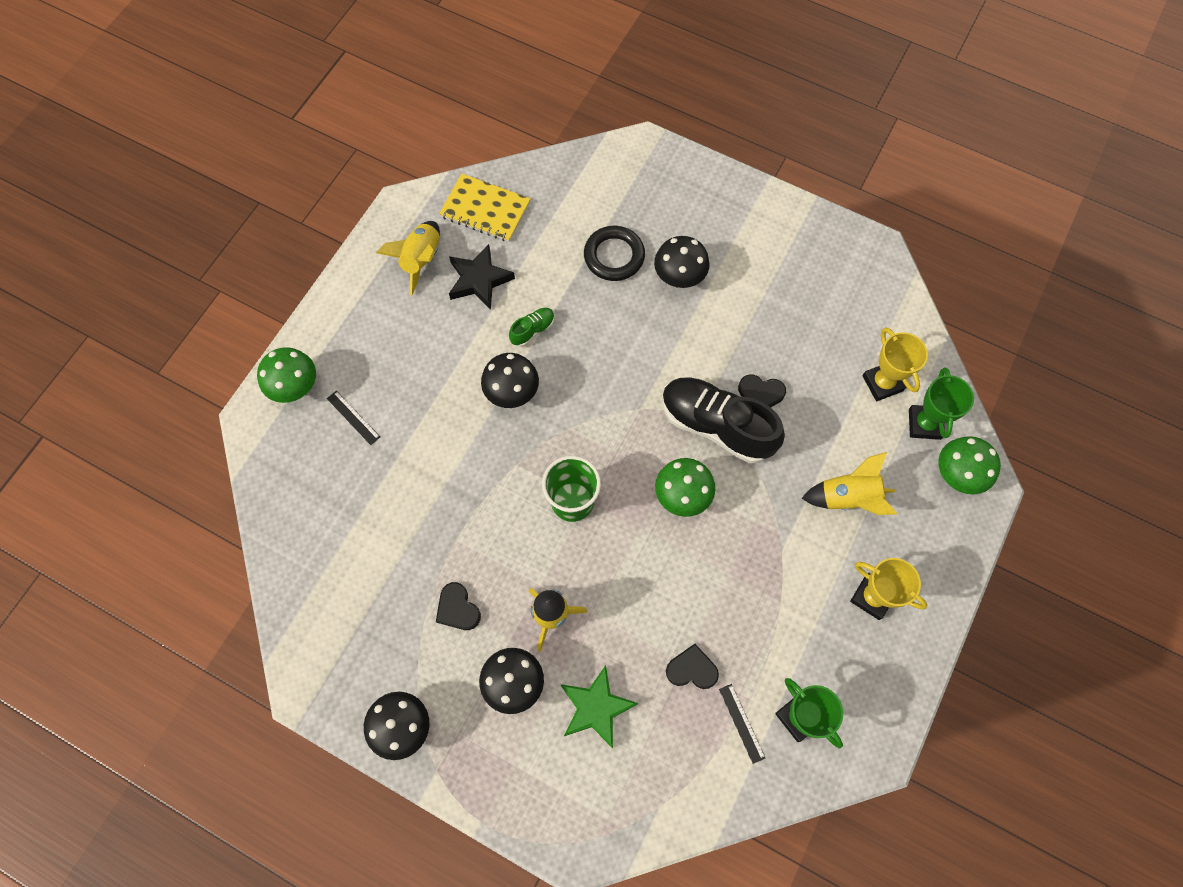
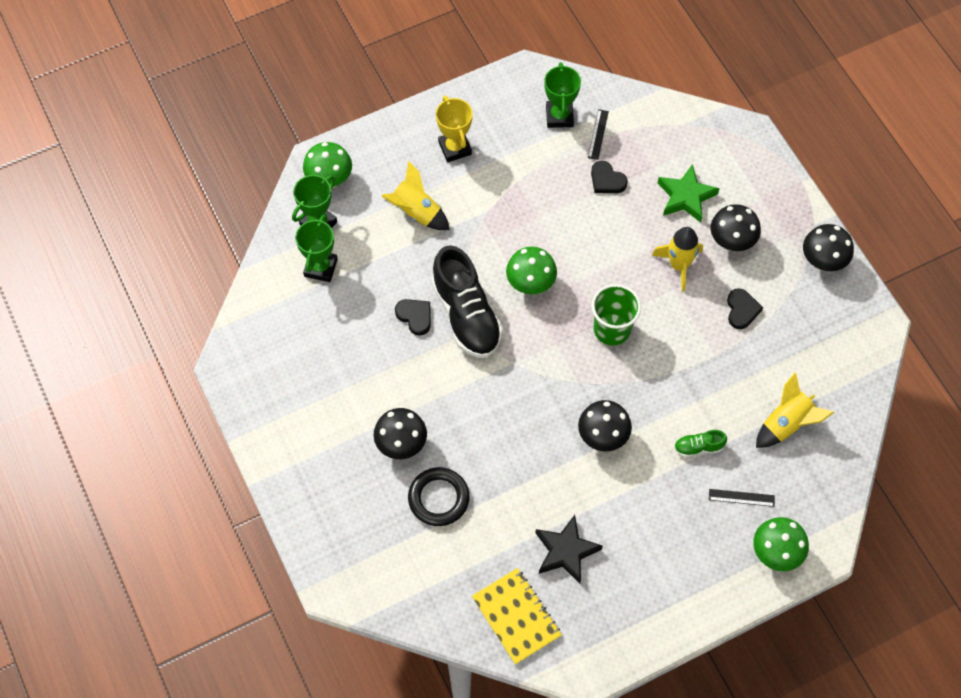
camera: 145 degrees left, 5 degrees down
black ruler [327,391,380,445] -> black ruler turned 75 degrees counterclockwise [709,489,775,507]
yellow rocket [376,221,440,295] -> yellow rocket moved to [756,373,834,448]
green shoe [509,308,555,347] -> green shoe moved to [674,430,727,457]
yellow trophy [862,327,928,401] -> green trophy [295,215,338,282]

